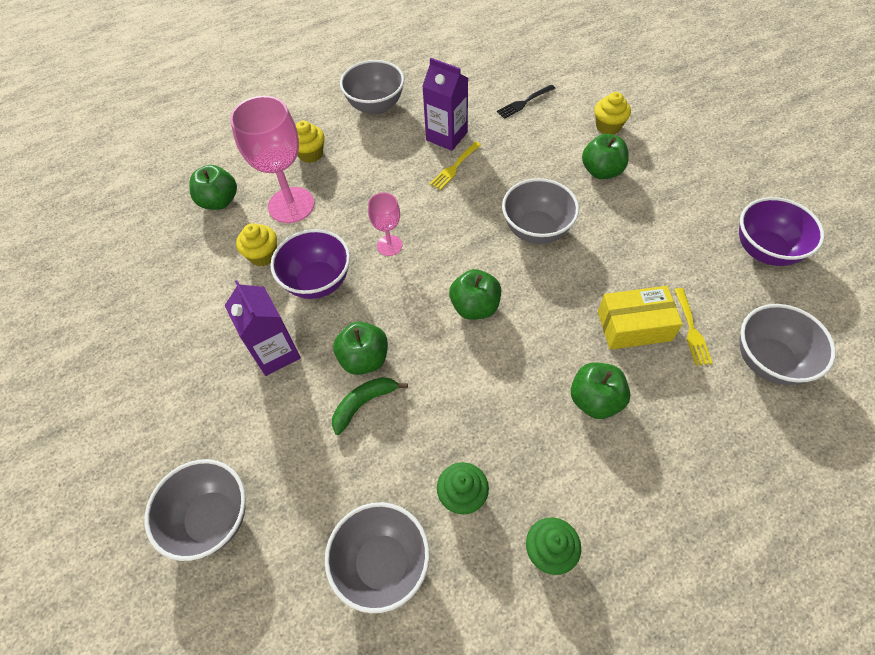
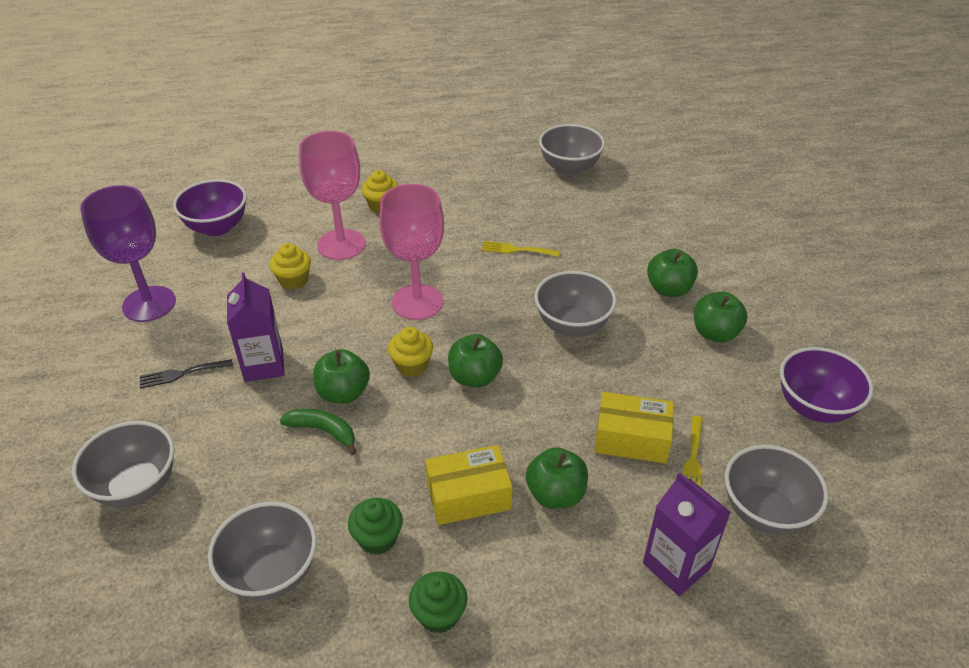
camera: 15 degrees right, 15 degrees down
green apple [189,165,237,210] -> green apple moved to [694,292,747,342]
purple bowl [271,229,350,299] -> purple bowl moved to [173,179,247,236]
green banana [332,377,408,435] -> green banana turned 45 degrees clockwise [280,409,356,455]
grey bowl [340,60,404,115] -> grey bowl moved to [539,124,605,176]
pink goblet [368,193,402,256] -> pink goblet [379,184,444,320], size x1.90
purple carton [422,58,468,151] -> purple carton moved to [643,472,731,596]
yellow fork [430,142,481,190] -> yellow fork turned 45 degrees clockwise [482,241,560,257]
black fork [497,85,556,119] -> black fork moved to [140,359,233,389]
yellow cupcake [594,92,631,135] -> yellow cupcake moved to [388,327,433,377]
none -> purple goblet [80,185,176,322]
none -> yellow box [425,445,513,525]

